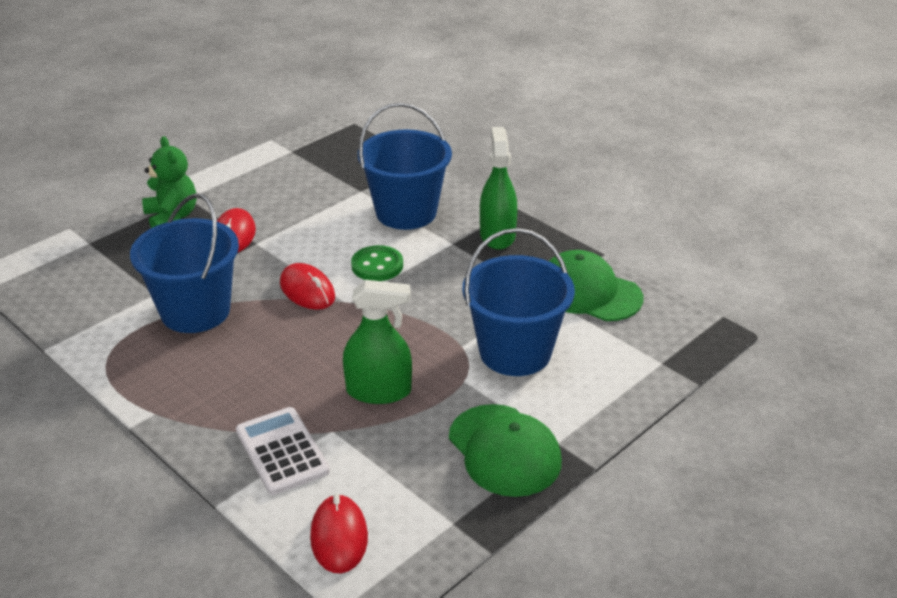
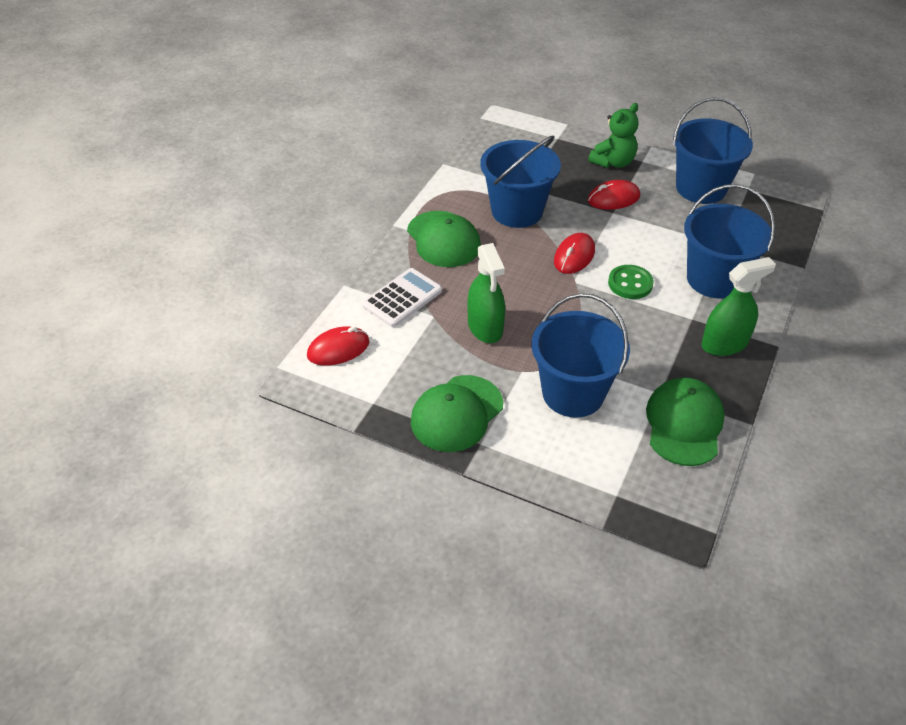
camera: 70 degrees right, 10 degrees up
none -> green cap [407,211,481,267]
none -> blue bucket [673,97,753,204]

